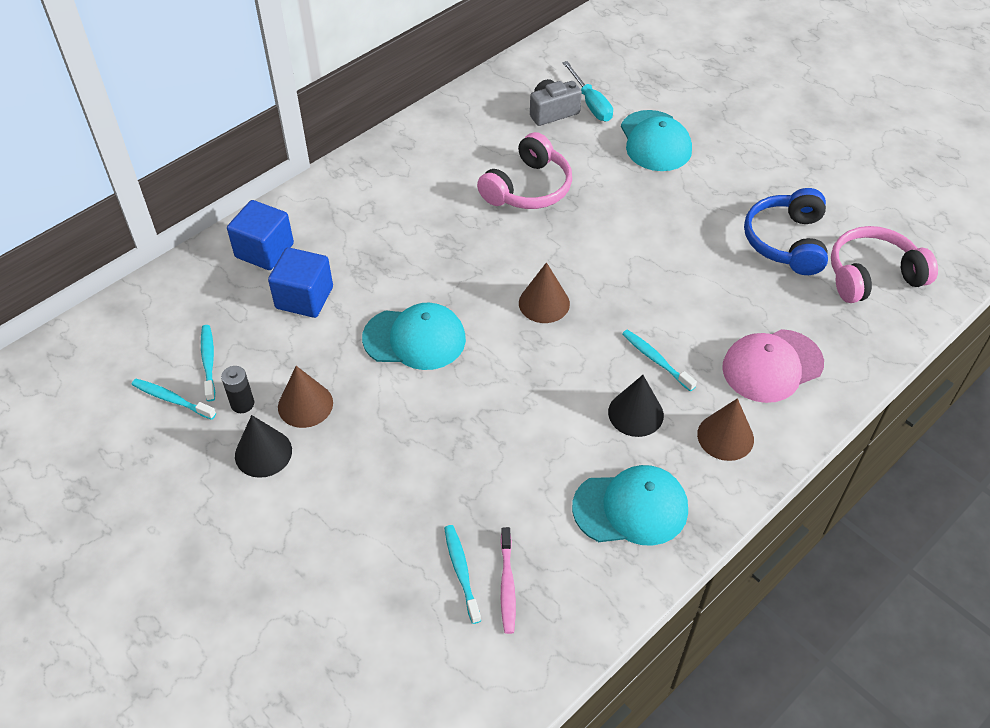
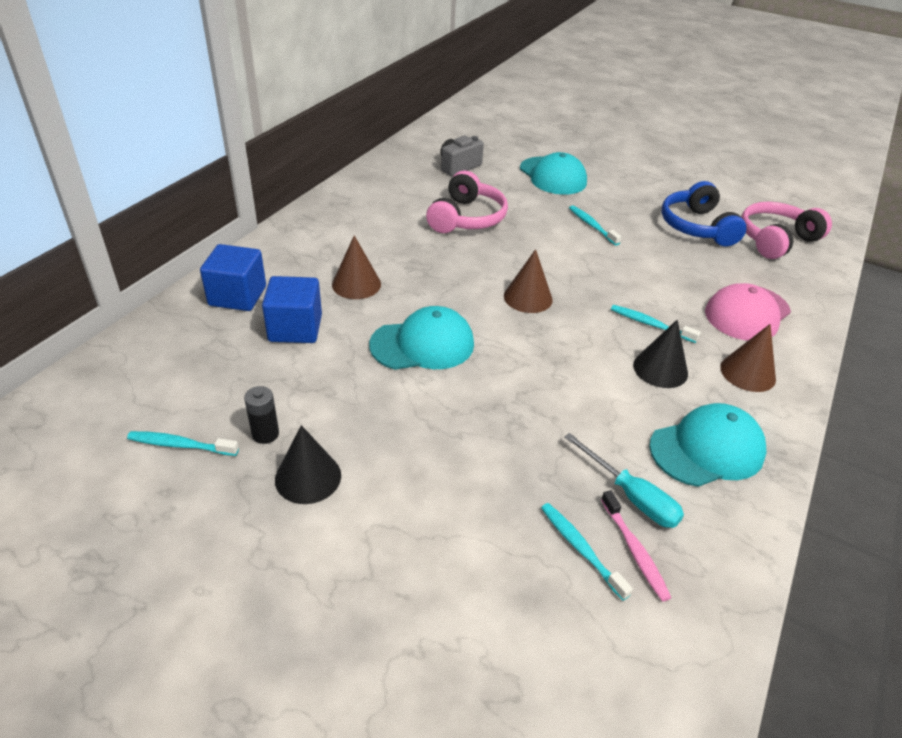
camera: 20 degrees left, 10 degrees down
turquoise toothbrush [201,325,215,401] -> turquoise toothbrush moved to [569,205,621,246]
brown cone [278,366,333,428] -> brown cone moved to [332,235,381,299]
turquoise screwdriver [562,61,613,121] -> turquoise screwdriver moved to [564,433,684,528]

